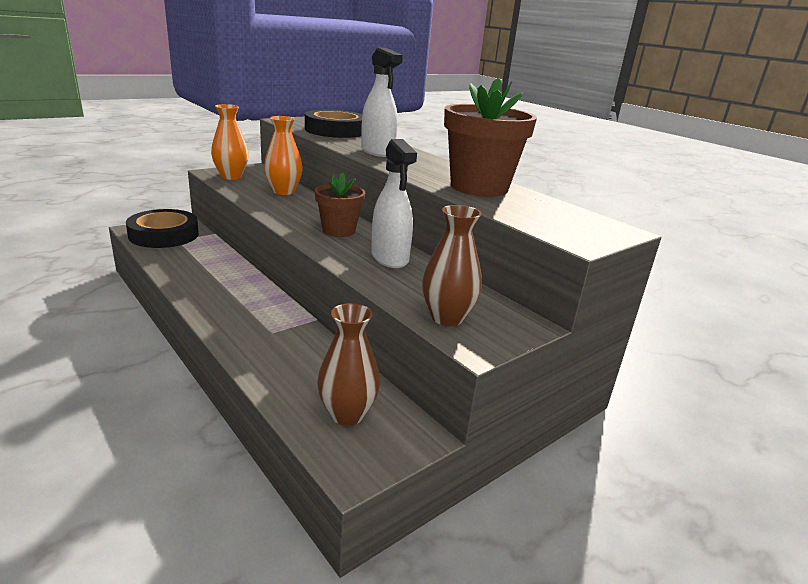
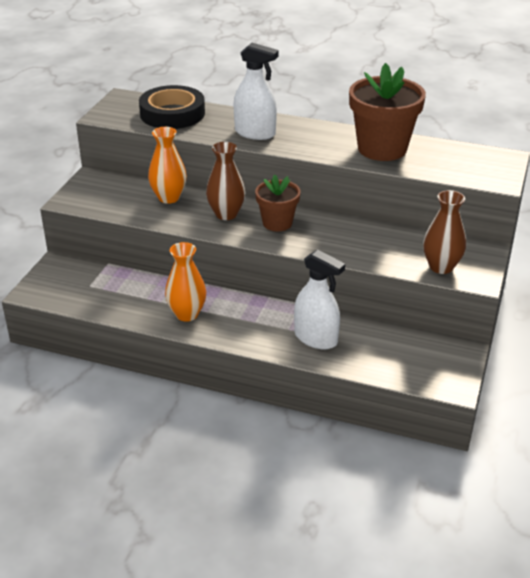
camera: 30 degrees left, 10 degrees up
black tape [126,209,199,248] -> none
orange vase [211,104,249,180] -> orange vase moved to [165,242,206,322]
brown vase [317,303,380,426] -> brown vase moved to [206,142,245,220]
white spray bottle [371,139,417,268] -> white spray bottle moved to [294,250,345,349]

